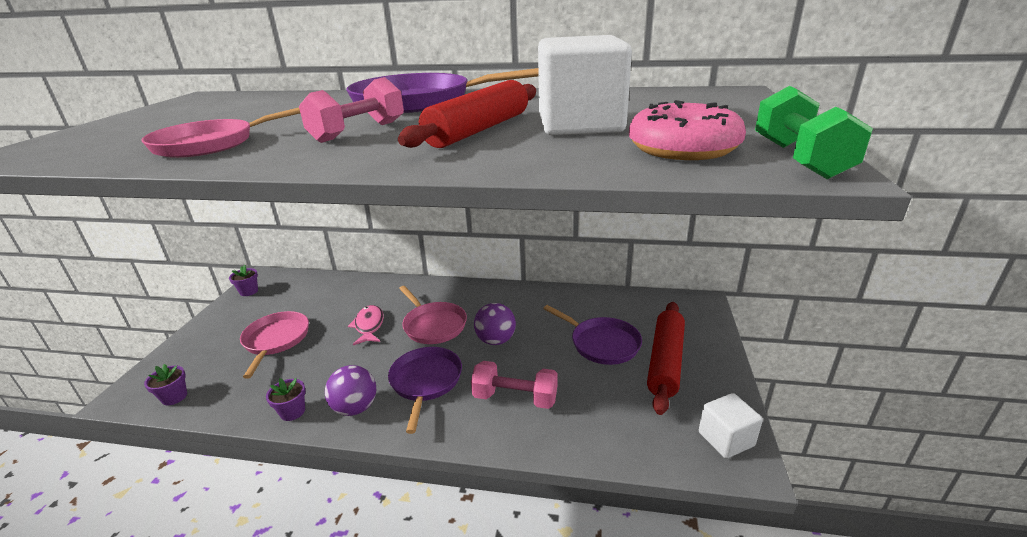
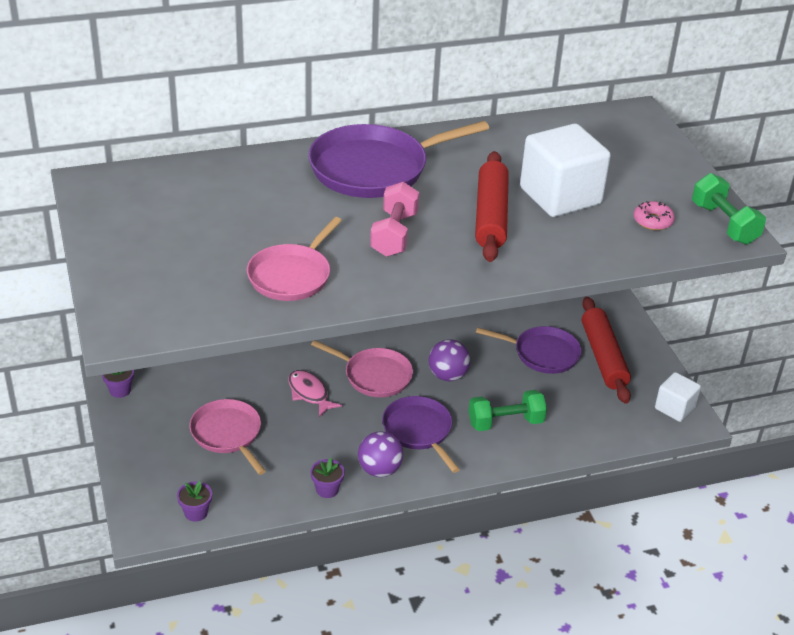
camera: 30 degrees left, 10 degrees up
pink dumbbell [471,361,558,409] -> green dumbbell [469,390,547,431]
pink donut [629,100,746,160] -> pink donut [634,201,675,230], size x0.54

